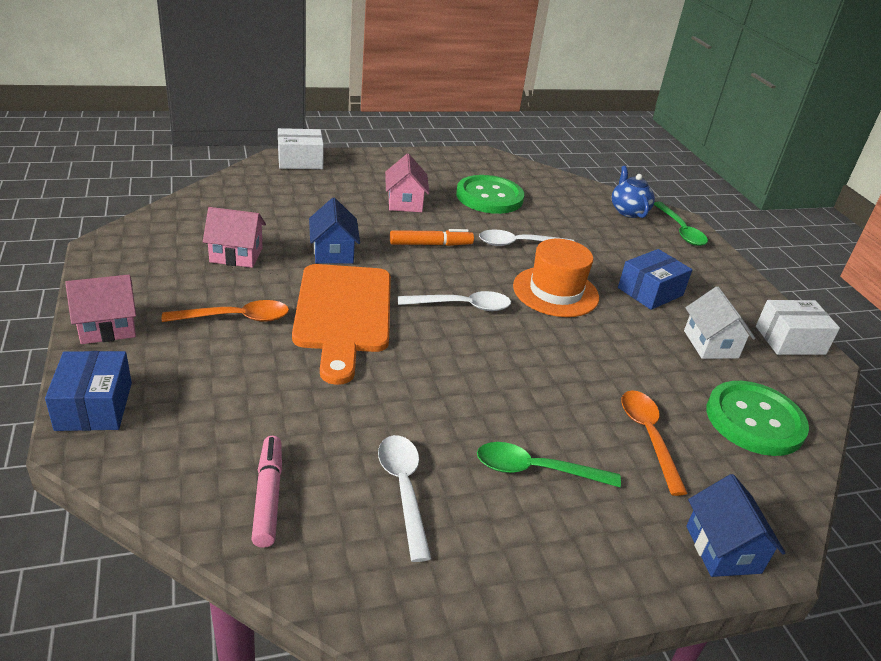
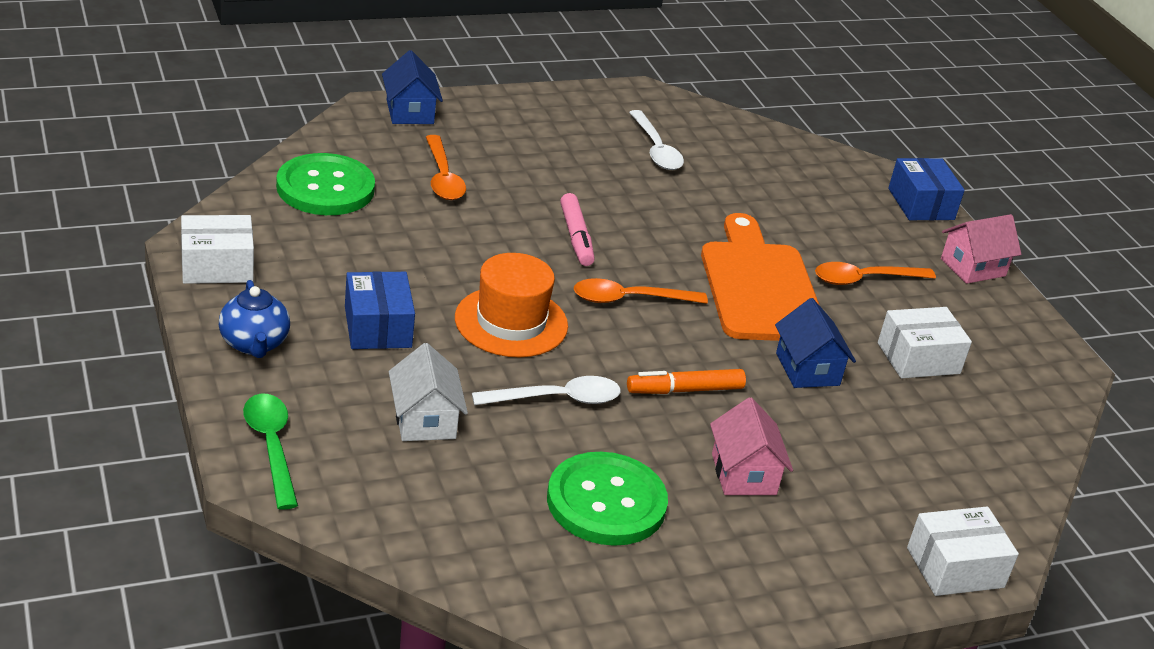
camera: 175 degrees right, 0 degrees up
pink house [203,207,266,268] -> white box [878,307,972,378]
pink marker [251,436,282,548] -> pink marker moved to [560,193,595,266]
white spoon [398,291,511,311] -> orange spoon [574,278,708,304]
green spoon [477,442,621,487] -> none
blue teapot [612,166,655,218] -> blue teapot moved to [219,280,290,358]
blue box [618,249,692,310] -> blue box turned 60 degrees counterclockwise [345,271,415,349]
white house [684,287,755,359] -> white house moved to [389,343,468,441]

